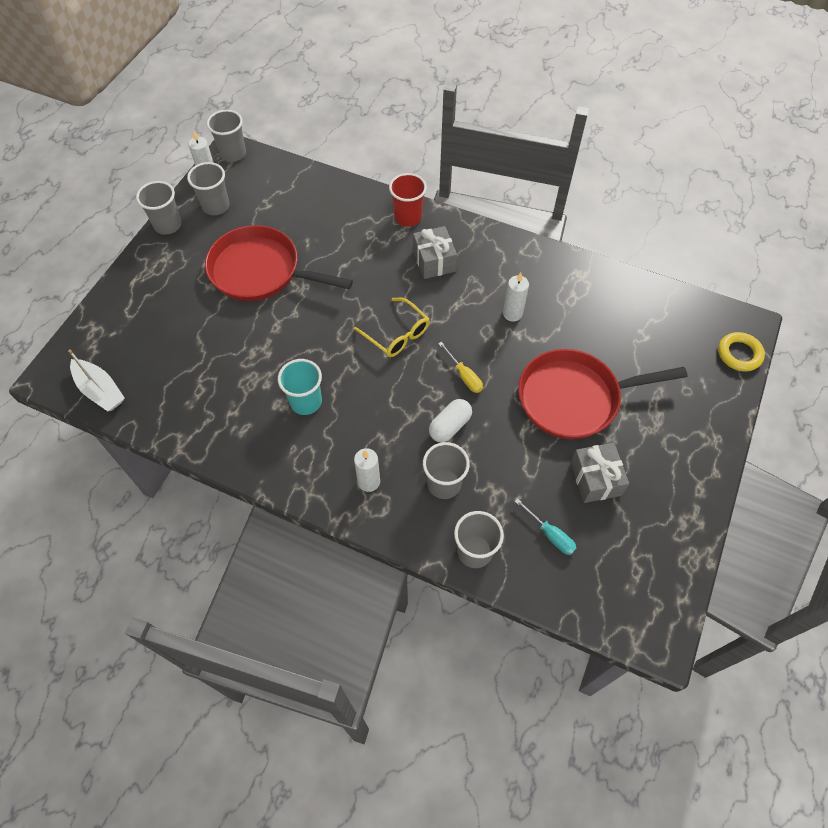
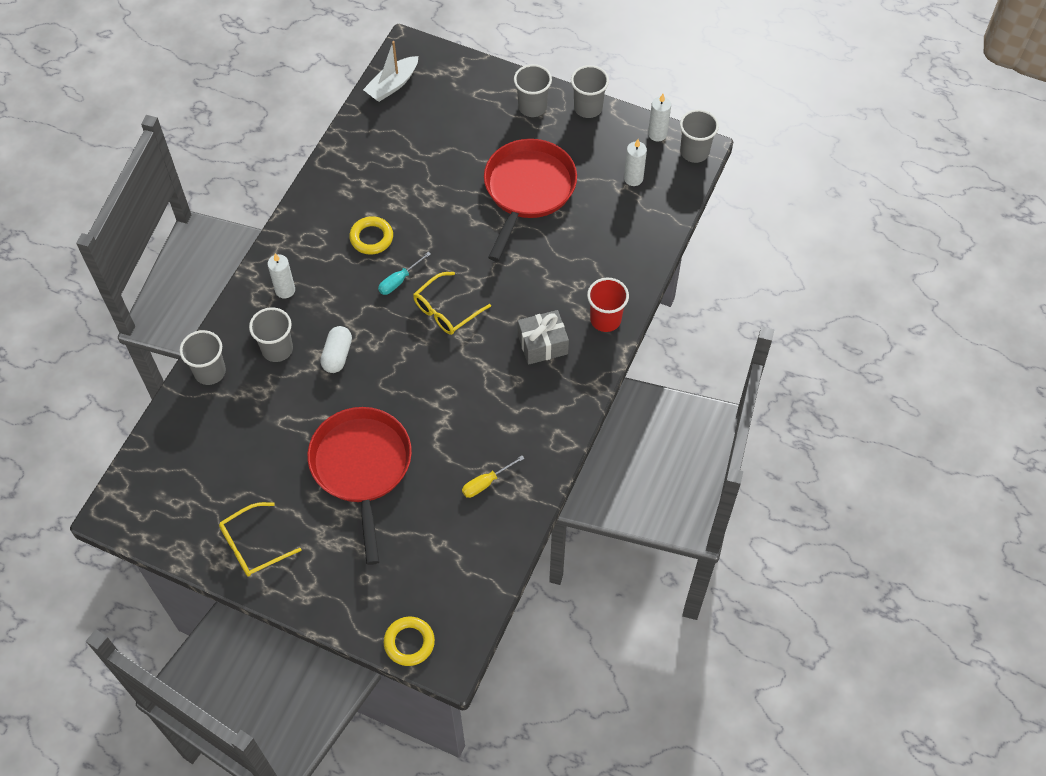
camera: 90 degrees right, 0 degrees up
grey cup [187,162,229,215] -> grey cup moved to [514,64,552,117]
turquoise cup [278,359,322,415] -> yellow ring [349,216,393,255]
white capsule [429,399,472,442] -> white capsule turned 60 degrees clockwise [320,326,352,373]
yellow screwdriver [438,342,483,393] -> yellow screwdriver moved to [462,456,525,498]
white candle [503,273,529,322] -> white candle moved to [624,139,647,186]
turquoise screwdriver [514,498,576,555] -> turquoise screwdriver moved to [378,252,431,295]
grey gift [570,443,629,503] -> none
none -> yellow glasses [219,502,301,577]

